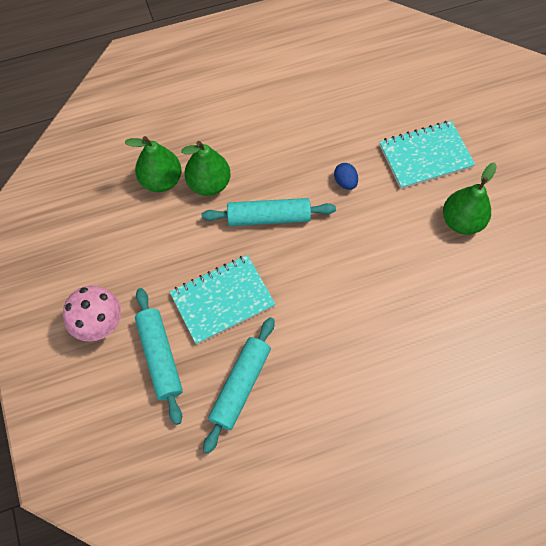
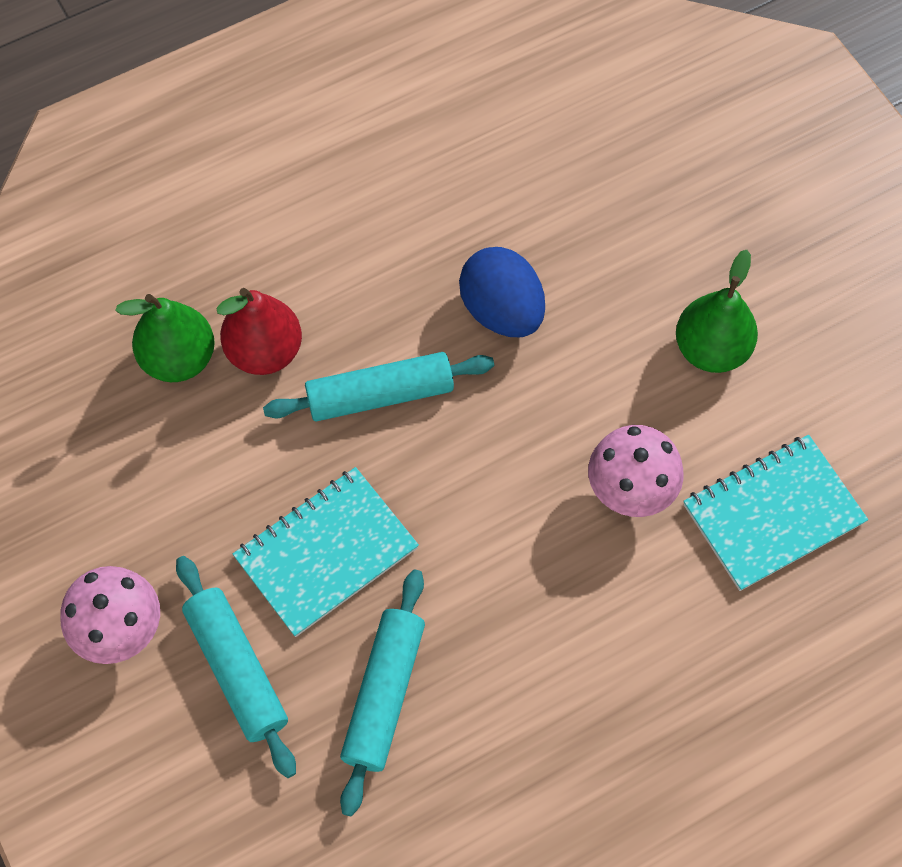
camera: 10 degrees left, 0 degrees up
green pear [181,141,231,196] -> red pear [216,288,302,375]
blue egg [334,163,358,190] -> blue egg [459,247,545,337], size x1.94
turquoise notebook [379,121,475,189] -> turquoise notebook moved to [683,435,868,591]
none -> pink mushroom [588,425,684,517]

